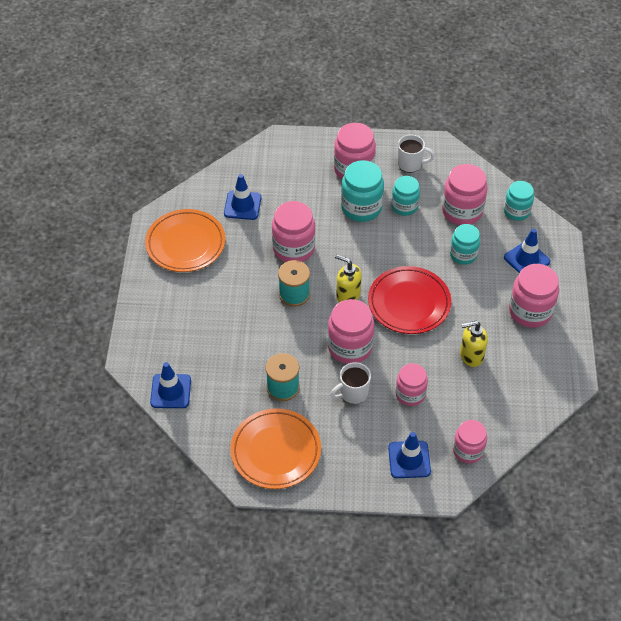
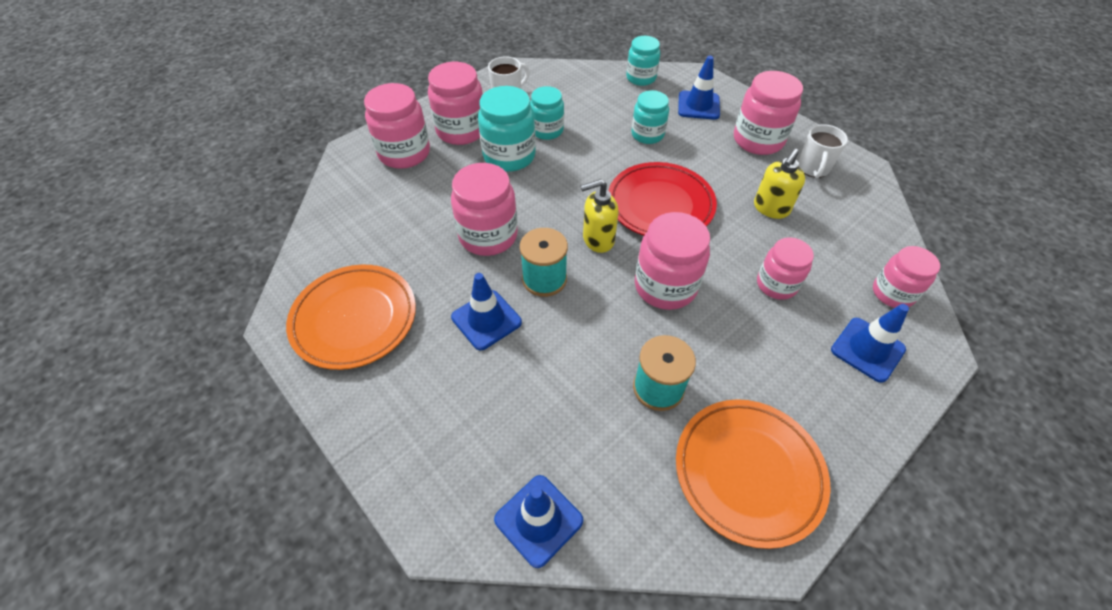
camera: 45 degrees left, 0 degrees up
blue traffic cone [224,174,261,220] -> blue traffic cone moved to [451,273,522,350]
white mug [330,362,371,404] -> white mug moved to [798,124,848,178]
pink jar [442,164,488,225] -> pink jar moved to [364,83,430,169]

